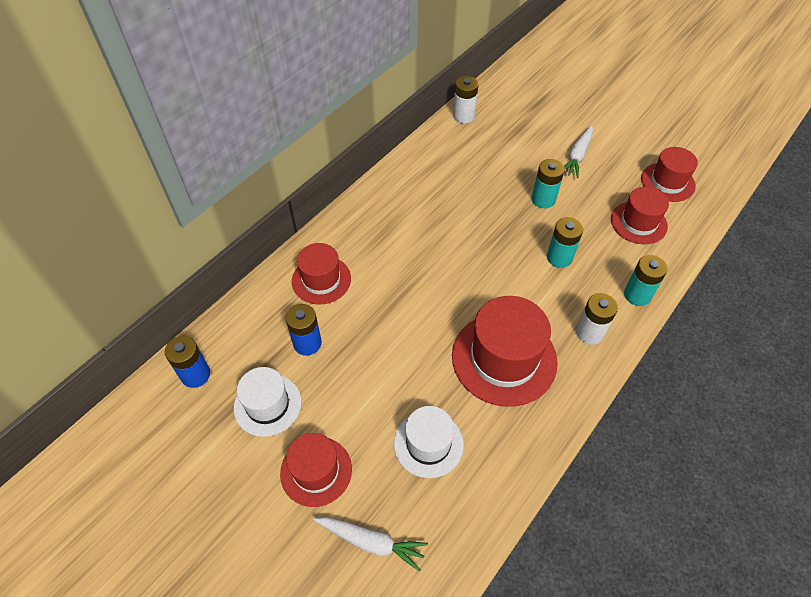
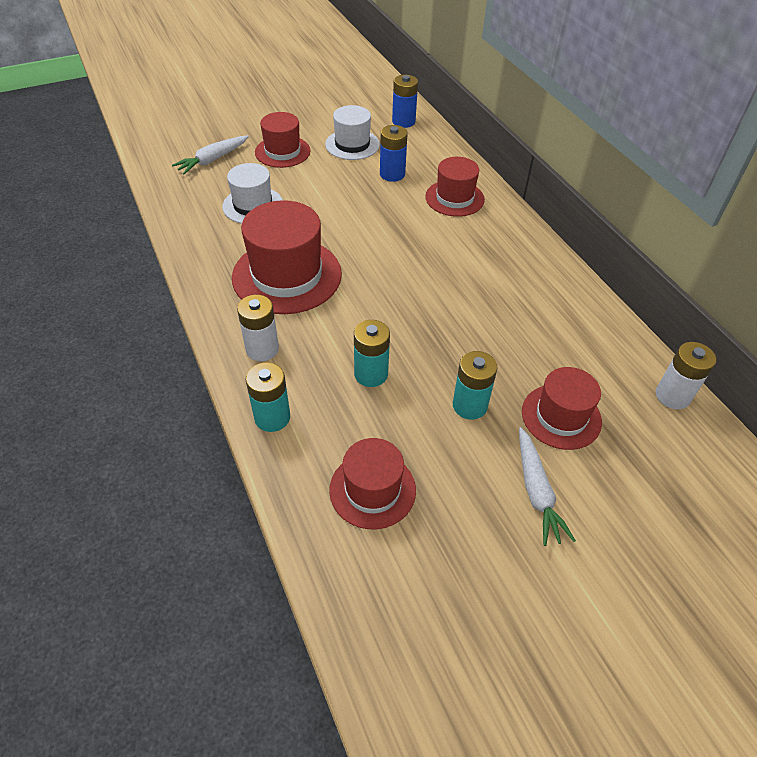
camera: 115 degrees right, 5 degrees down
white carrot [564,125,593,178] -> white carrot turned 150 degrees counterclockwise [519,427,576,546]
red hat [641,147,698,202] -> red hat moved to [522,367,602,450]

